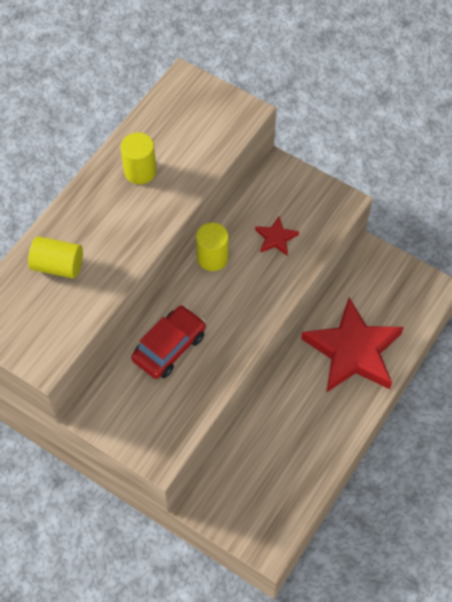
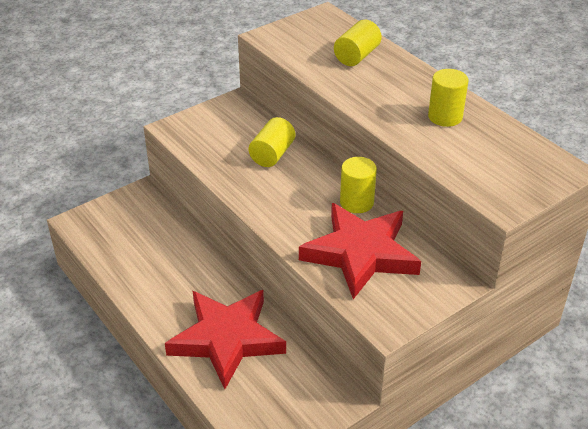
camera: 110 degrees right, 20 degrees down
red car [131,305,206,379] -> yellow cylinder [248,117,295,167]
red star [255,216,299,256] -> red star [299,203,421,299], size x2.34

